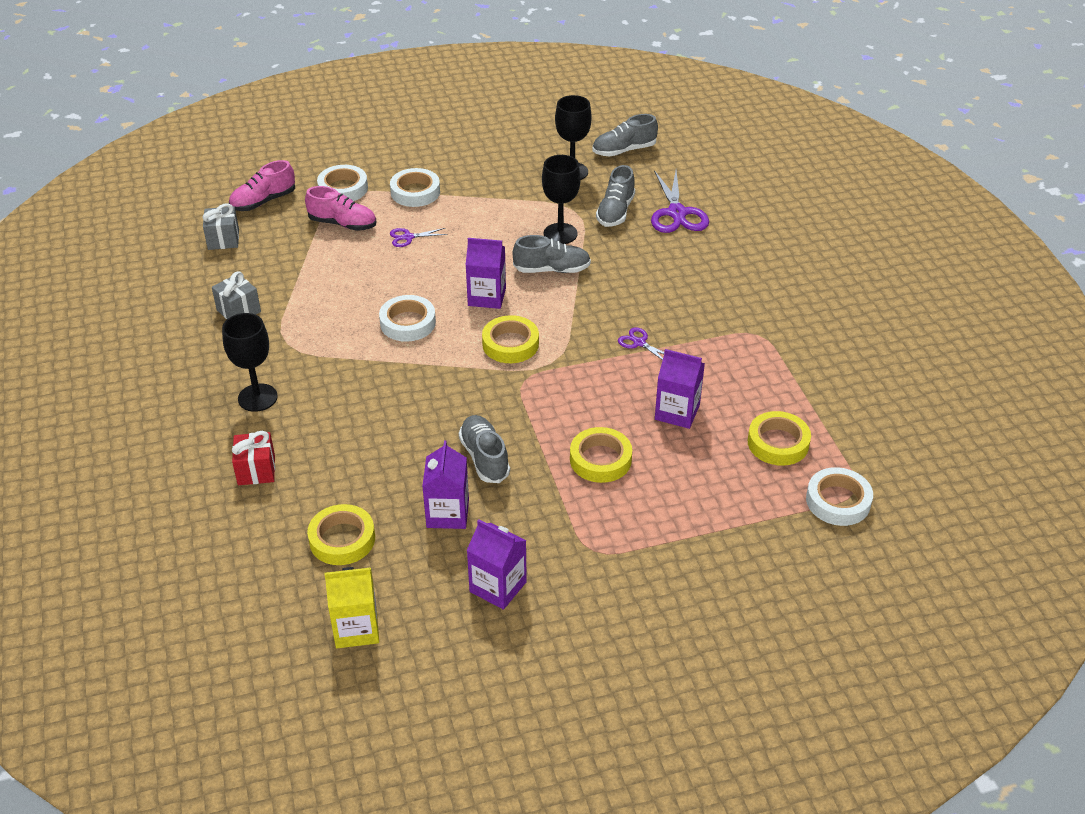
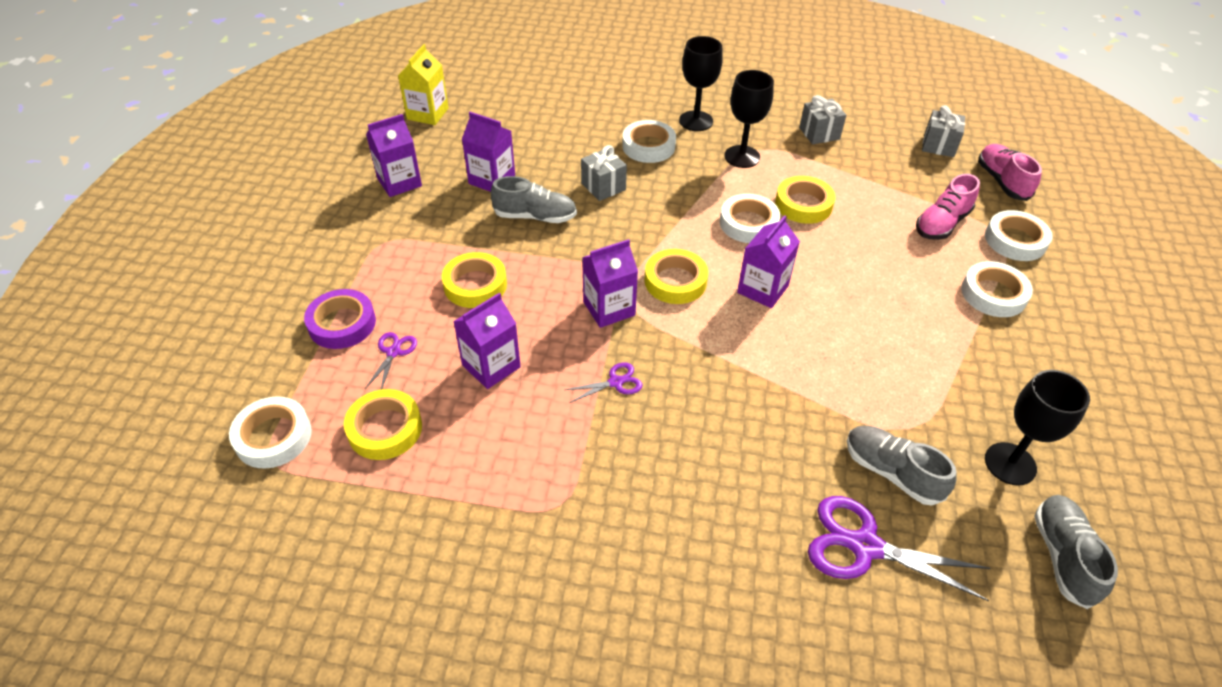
camera: 115 degrees right, 5 degrees up
red gift [232,431,275,485] -> none
yellow tape [307,504,375,565] -> yellow tape moved to [775,176,835,224]
purple scissors [390,228,447,247] -> purple scissors moved to [365,332,417,389]
grey shoe [512,235,591,273] -> none
black goblet [542,155,581,244] -> black goblet moved to [724,70,774,168]
none -> purple tape [304,289,376,349]
none -> grey gift [581,145,627,201]
none -> purple carton [582,239,638,328]
none -> white tape [622,120,676,163]

